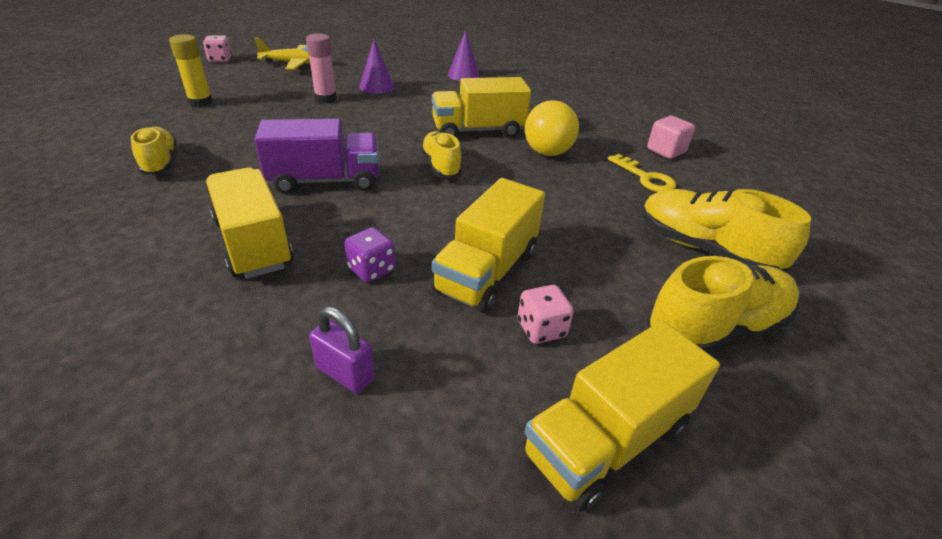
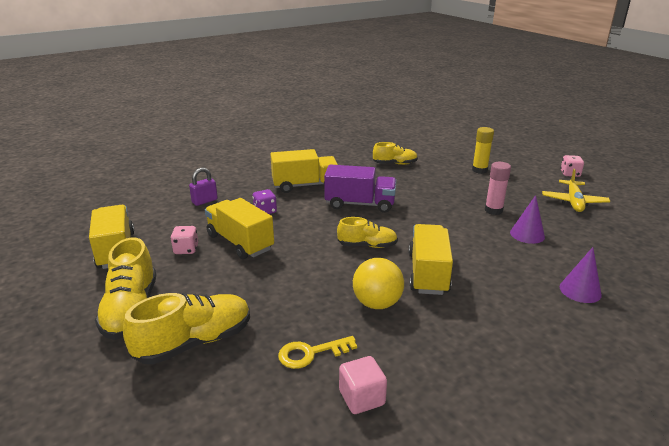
camera: 110 degrees right, 10 degrees down
purple truck [254,119,379,194] -> purple truck turned 90 degrees counterclockwise [324,165,397,213]

